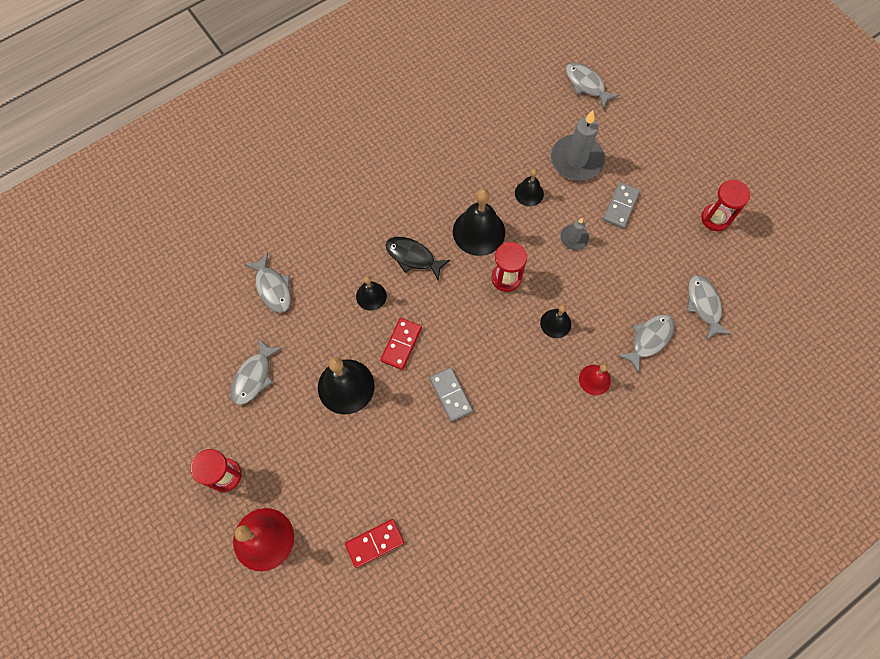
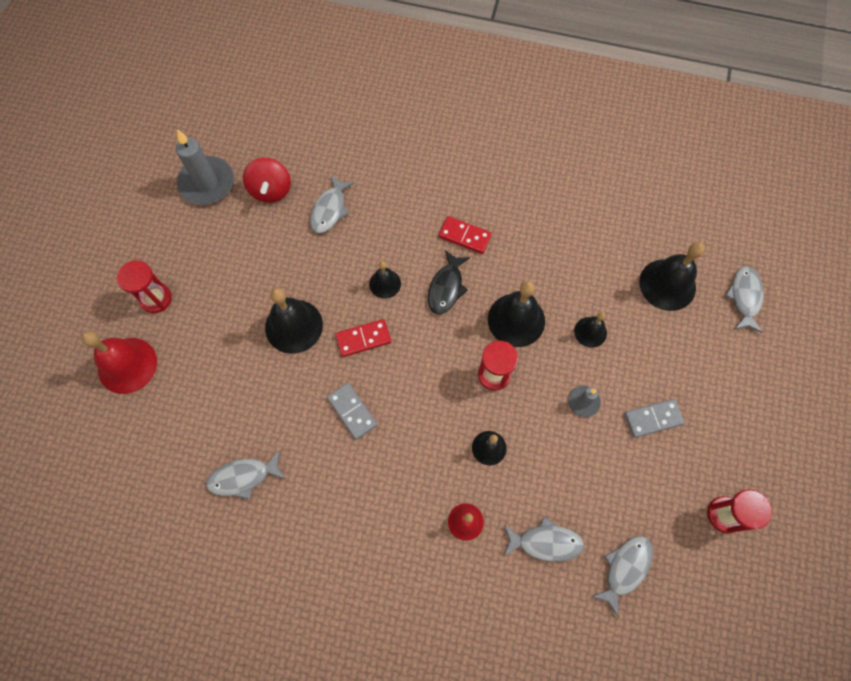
camera: 50 degrees right, 0 degrees up
grey fish [231,338,282,405] -> grey fish moved to [206,450,286,499]
red domino [345,519,404,568] -> red domino moved to [438,216,492,254]
black fish [385,237,450,280] -> black fish turned 150 degrees counterclockwise [428,250,470,314]
grey domino [429,367,473,422] -> grey domino turned 60 degrees counterclockwise [327,383,378,440]
grey candle [551,110,605,181] -> grey candle moved to [176,129,234,205]
none -> red spinning top [243,158,291,203]
none -> black bell [639,242,705,311]

